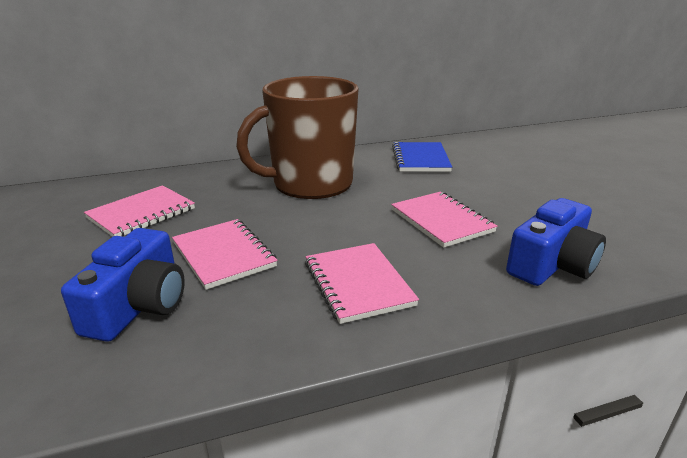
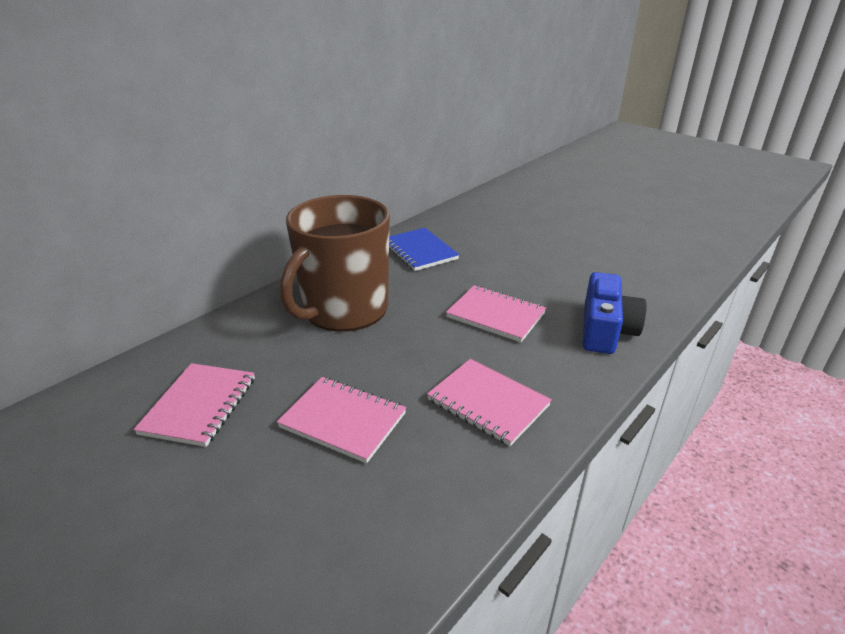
camera: 30 degrees left, 5 degrees up
blue camera [61,228,185,342] -> none

